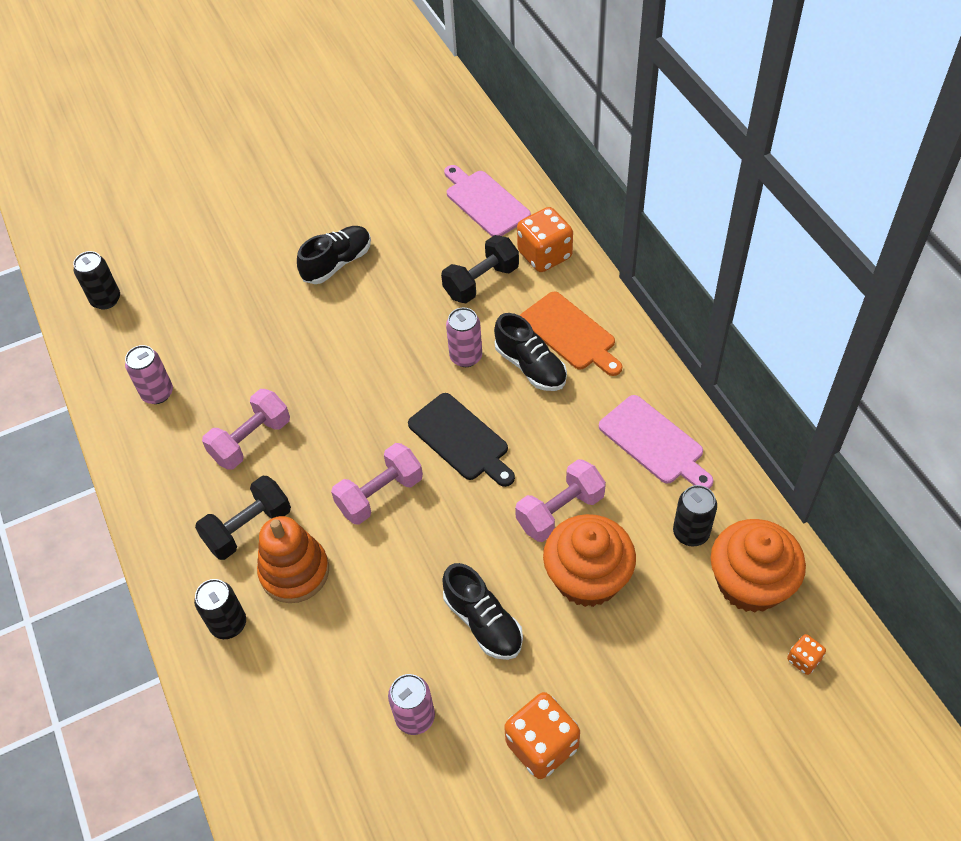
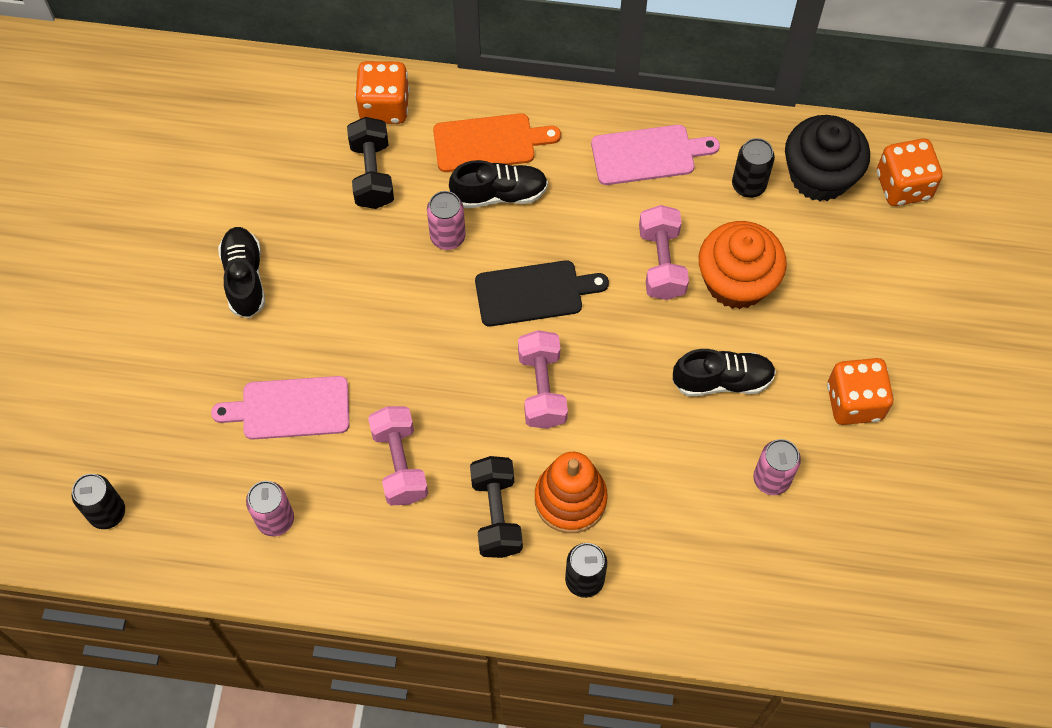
camera: 60 degrees left, 10 degrees up
pink cutting board [444,165,531,236] -> pink cutting board moved to [211,376,349,440]
orange cupcake [711,519,806,613] -> black cupcake [785,115,870,201]
orange dice [787,634,826,675] -> orange dice [877,138,943,206], size x2.05

